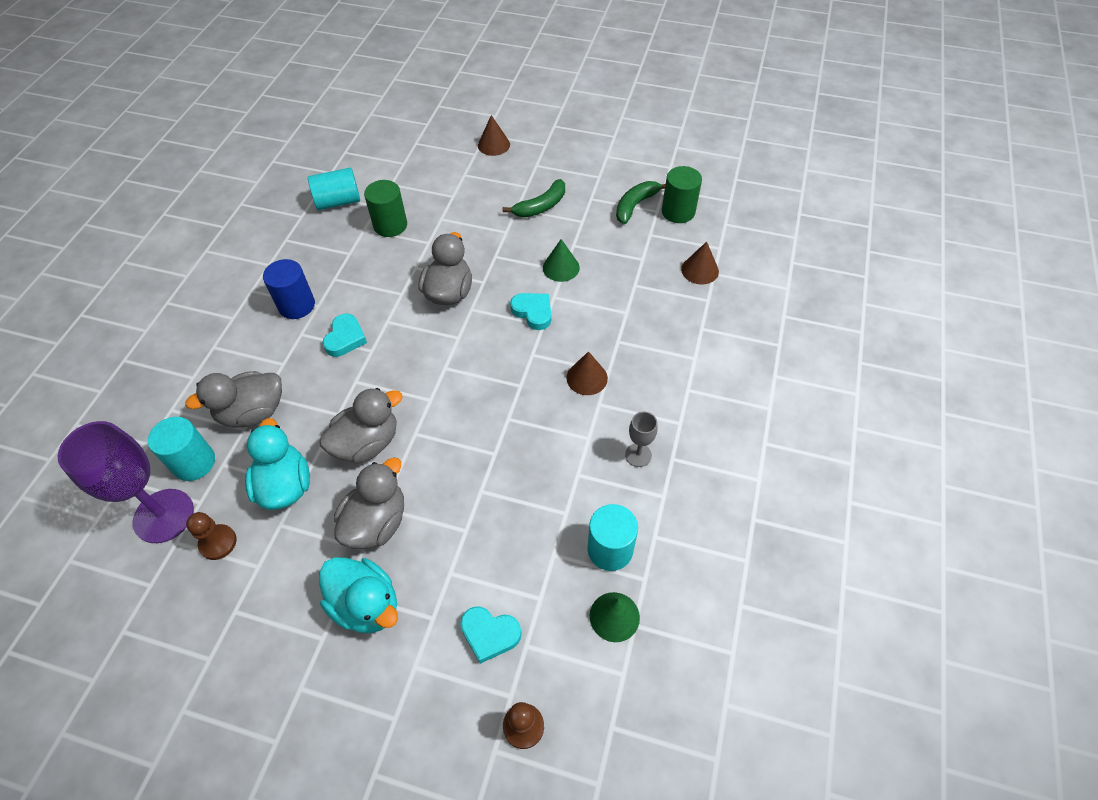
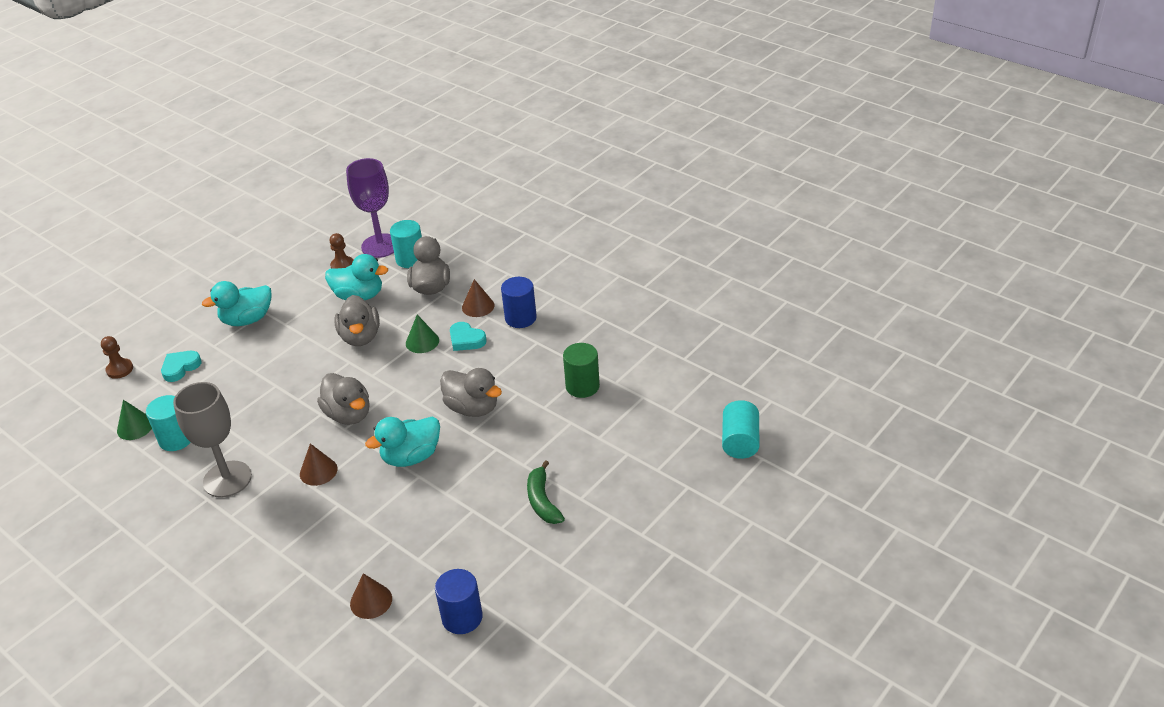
camera: 115 degrees right, 15 degrees down
turquoise cylinder [308,168,360,210] -> turquoise cylinder moved to [722,400,759,459]
grey duck [334,457,404,549] -> grey duck moved to [317,373,370,425]
brown cone [478,115,510,156] -> brown cone moved to [462,279,494,317]
turquoise heart [510,293,551,330] -> turquoise duck [365,417,440,467]
green cone [543,239,580,282] -> green cone moved to [406,315,439,353]
green banana [616,181,665,224] -> none
grey goblet [625,411,658,467] -> grey goblet [173,382,252,498], size x2.10
green cylinder [662,166,702,223] -> blue cylinder [435,569,483,634]

